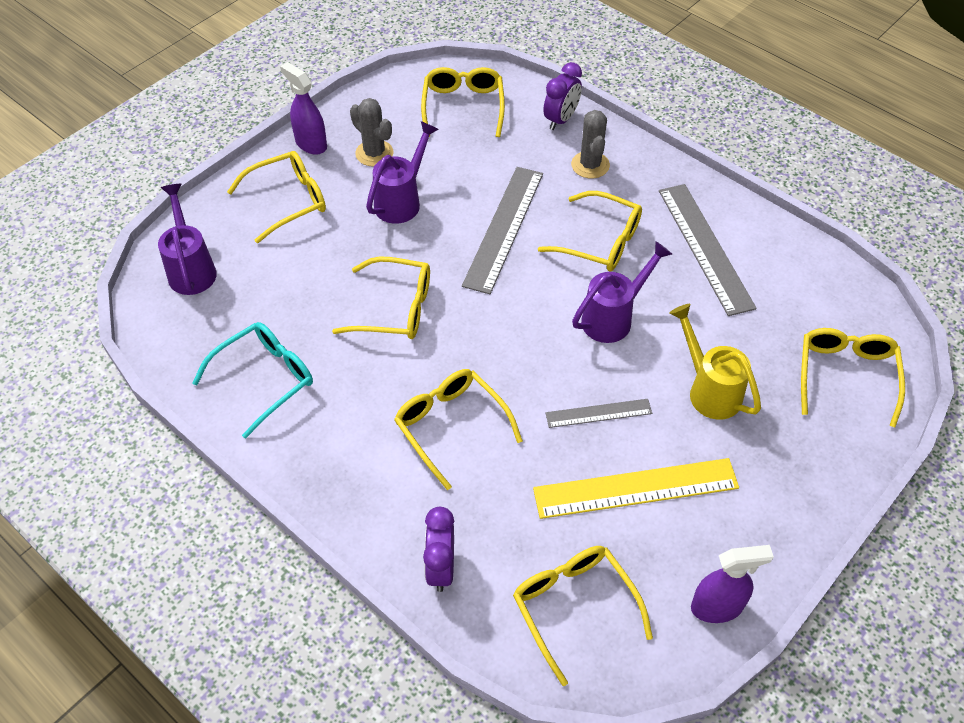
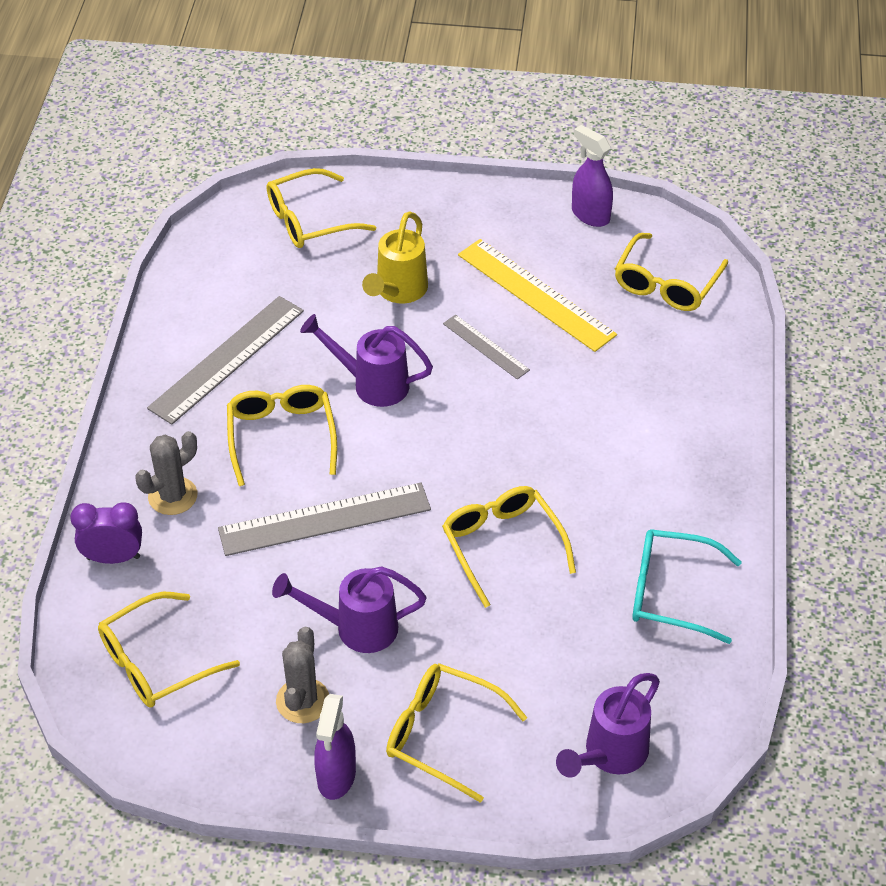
camera: 125 degrees left, 5 degrees down
yellow glasses [394,369,523,490] -> none
purple clock [423,507,454,592] -> none

